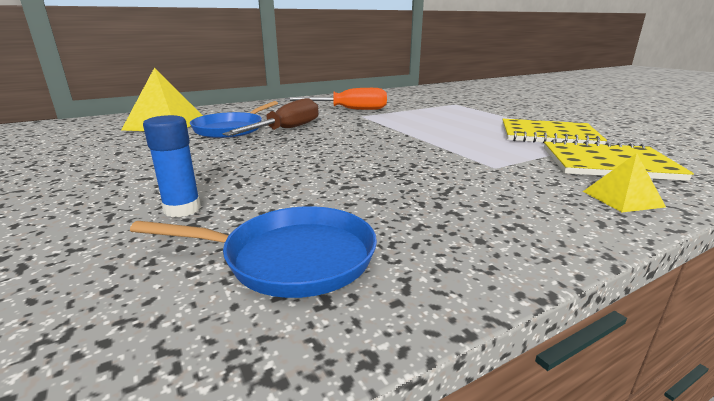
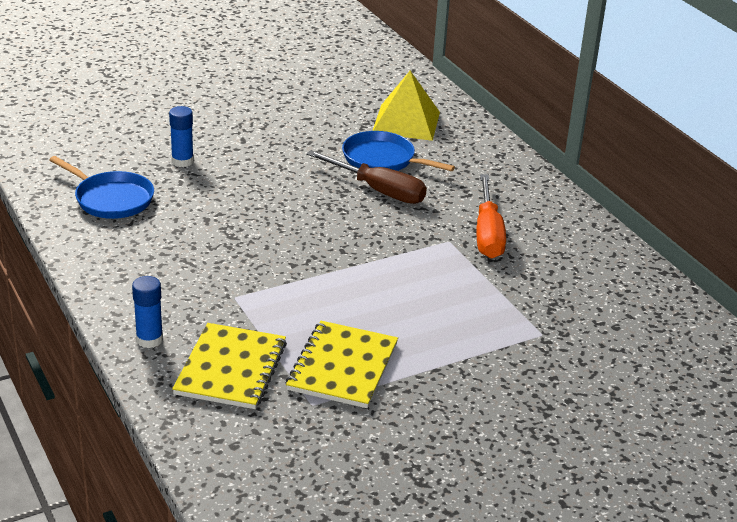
camera: 90 degrees right, 10 degrees up
blue pan [130,206,377,298] -> blue pan turned 60 degrees counterclockwise [49,156,154,219]
yellow pyramid [583,153,666,212] -> blue glue stick [132,276,163,348]

